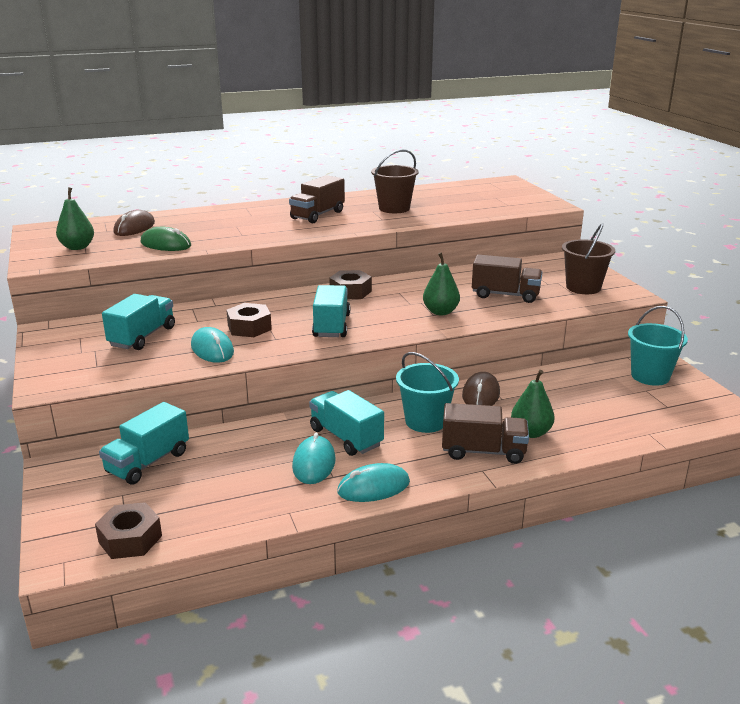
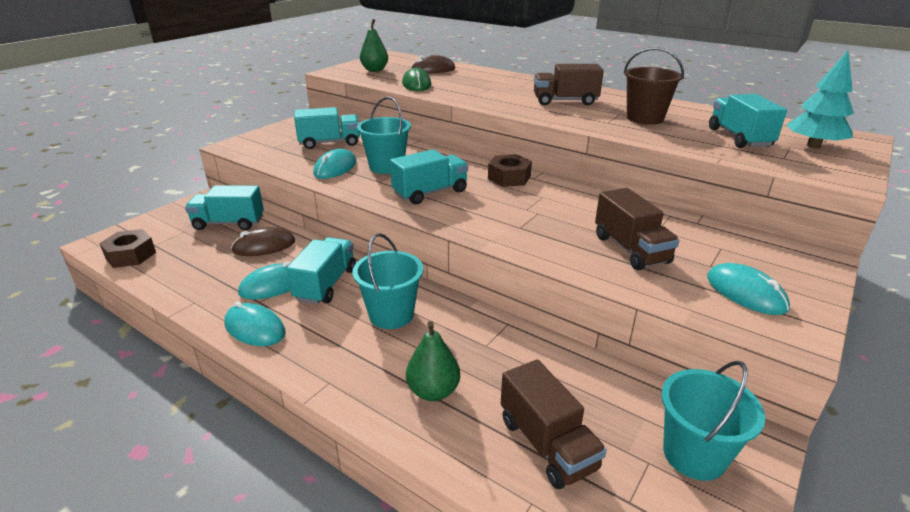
camera: 55 degrees right, 5 degrees up
brown nut [226,303,272,337] -> turquoise bucket [357,97,411,174]
green pear [423,252,460,315] -> none
brown truck [442,403,529,464] -> brown truck moved to [501,359,607,489]
brown mouse [462,372,500,406] -> brown mouse moved to [231,227,295,256]
brown bucket [562,223,615,294] -> turquoise mouse [707,263,790,315]
none -> turquoise truck [709,94,787,148]
none -> turquoise tree [786,50,854,148]

